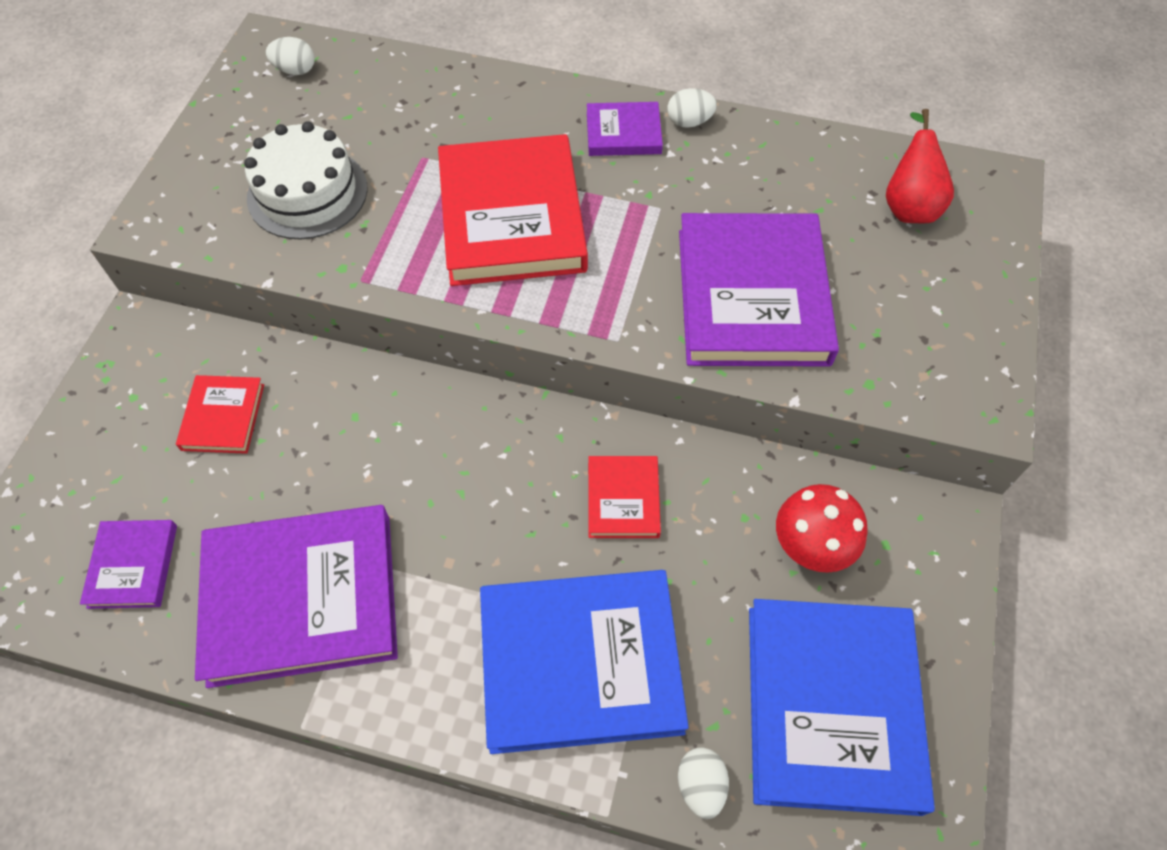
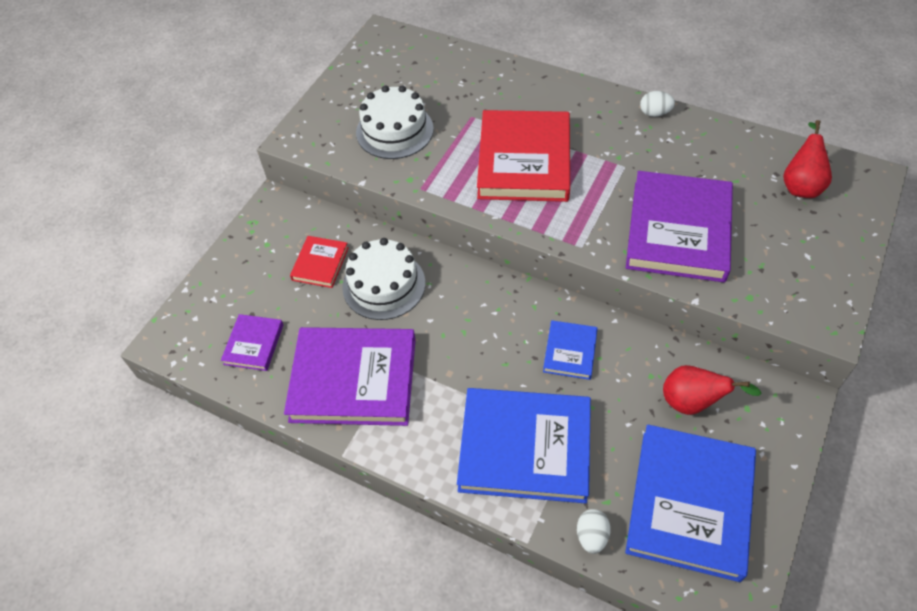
camera: 15 degrees right, 5 degrees down
white egg [266,37,315,75] -> none
purple book [587,102,663,156] -> none
red book [588,456,661,538] -> blue book [543,320,598,380]
red mushroom [776,484,868,573] -> red pear [663,365,762,415]
none -> white cake [342,238,425,320]

